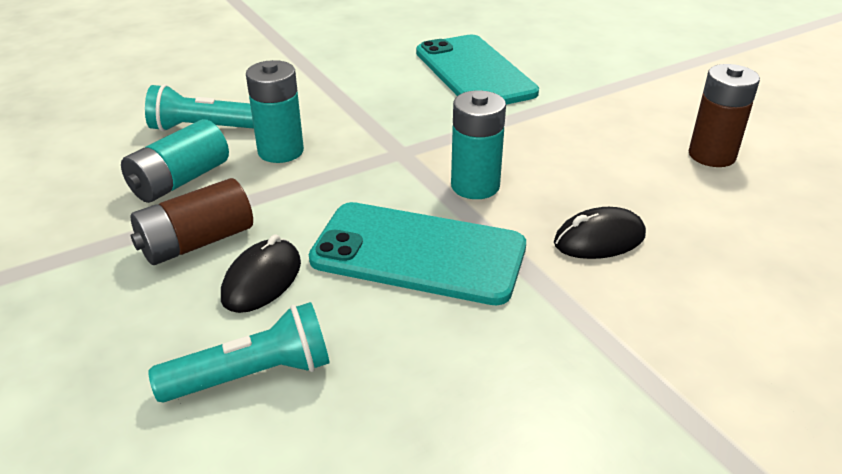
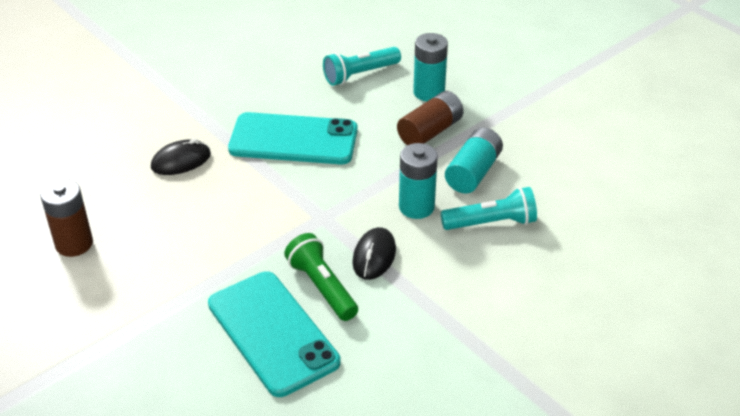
camera: 170 degrees right, 5 degrees up
black mouse [221,234,301,313] -> black mouse moved to [352,227,396,280]
turquoise battery [451,90,506,199] -> turquoise battery moved to [413,33,448,101]
none -> green flashlight [284,233,358,321]

